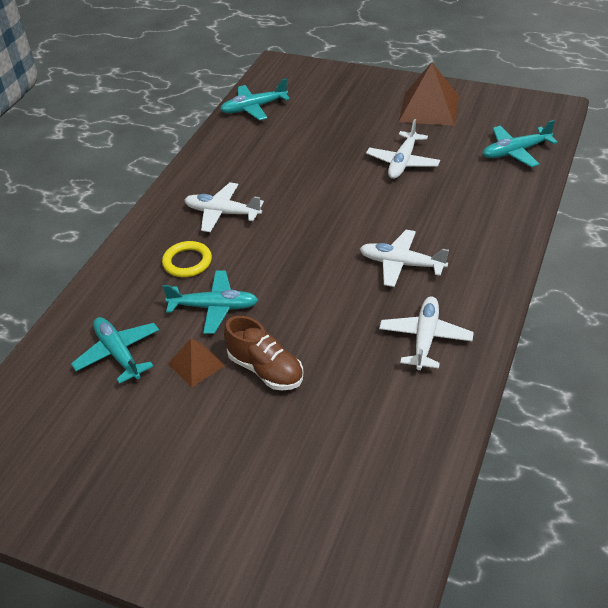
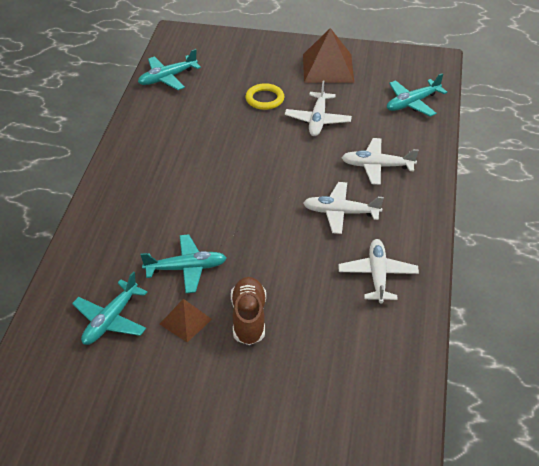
camera: 15 degrees left, 0 degrees up
turquoise plane [71,317,159,384] -> turquoise plane turned 105 degrees counterclockwise [72,271,147,345]
yellow ring [162,241,212,277] -> yellow ring moved to [246,83,284,110]
white plane [184,182,264,232] -> white plane moved to [341,138,419,185]
brown shoe [224,316,303,390] -> brown shoe turned 120 degrees counterclockwise [231,277,266,345]

